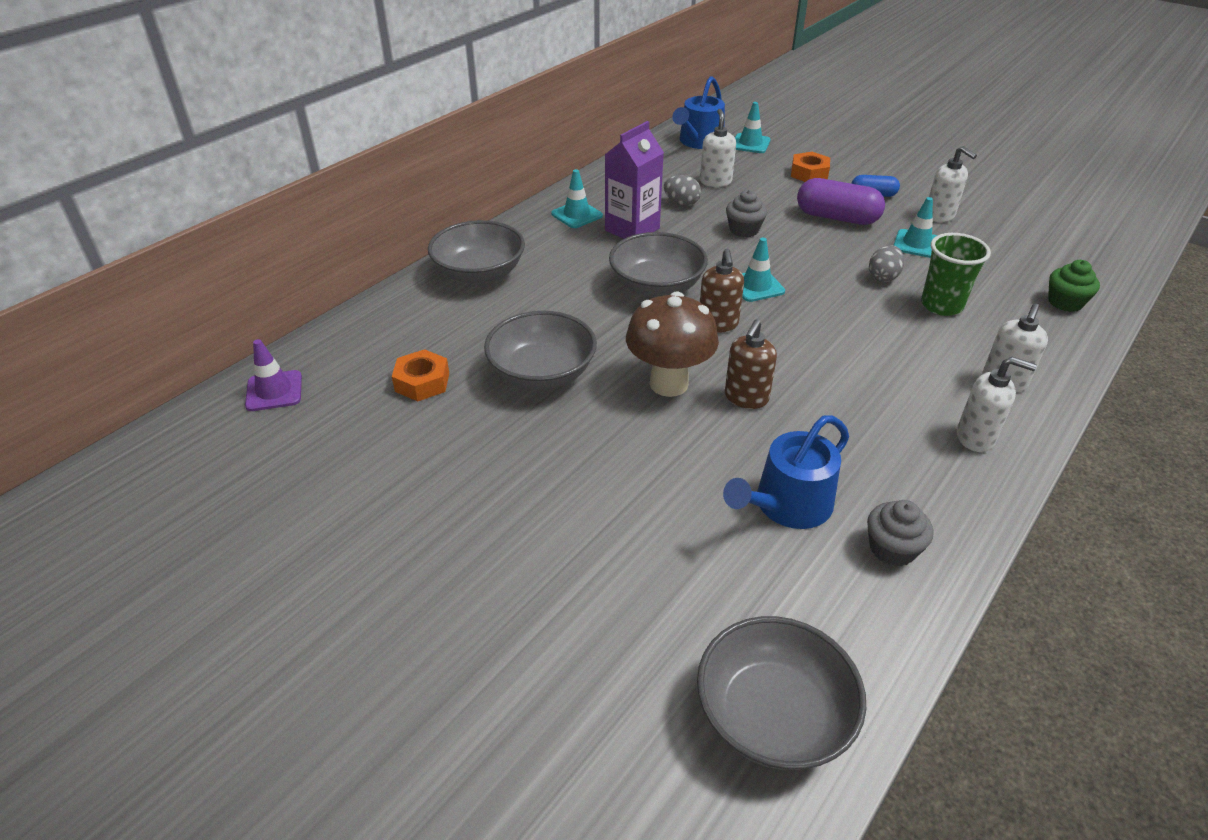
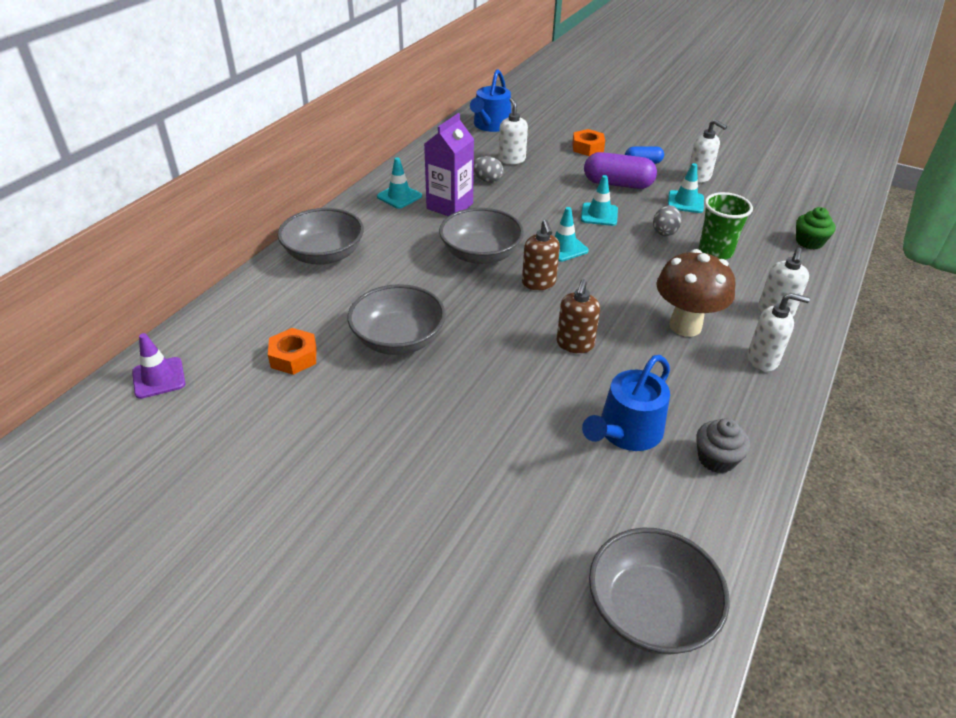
camera: 10 degrees left, 0 degrees up
brown mushroom [626,292,719,397] -> brown mushroom moved to [656,249,736,337]
grey cupcake [726,190,767,237] -> none
turquoise traffic cone [735,102,770,153] -> turquoise traffic cone moved to [581,175,618,226]

